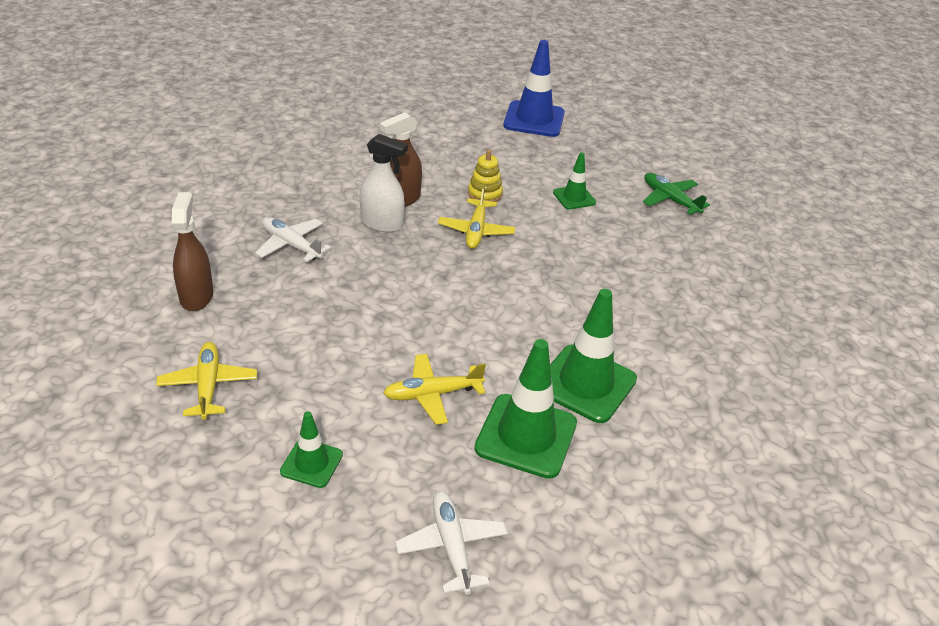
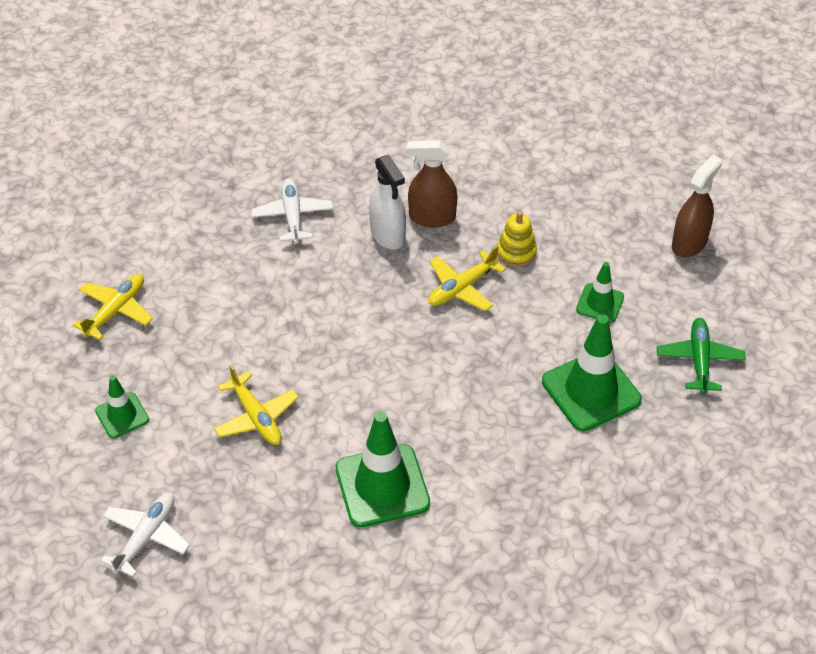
camera: 45 degrees right, 10 degrees up
brown spray bottle [172,192,214,311] -> brown spray bottle moved to [672,155,722,258]
yellow plane [383,354,486,425] -> yellow plane turned 150 degrees counterclockwise [214,365,299,445]
green traffic cone [474,339,577,479] -> green traffic cone moved to [542,314,642,431]
blue traffic cone [503,40,565,137] -> none

